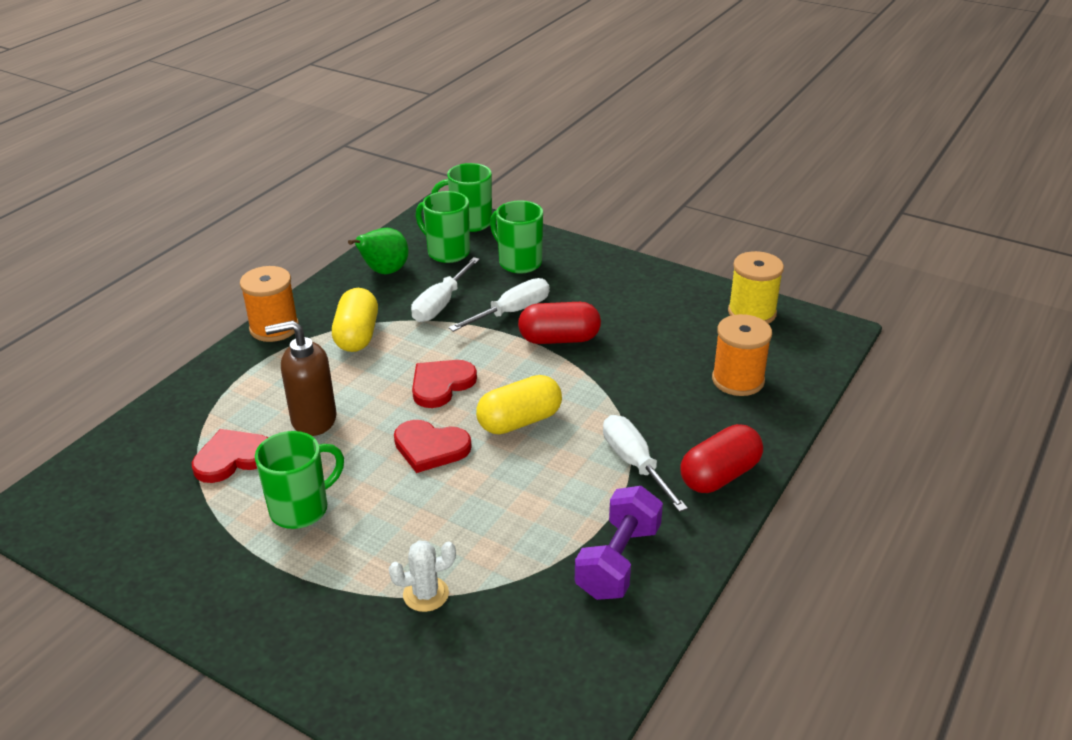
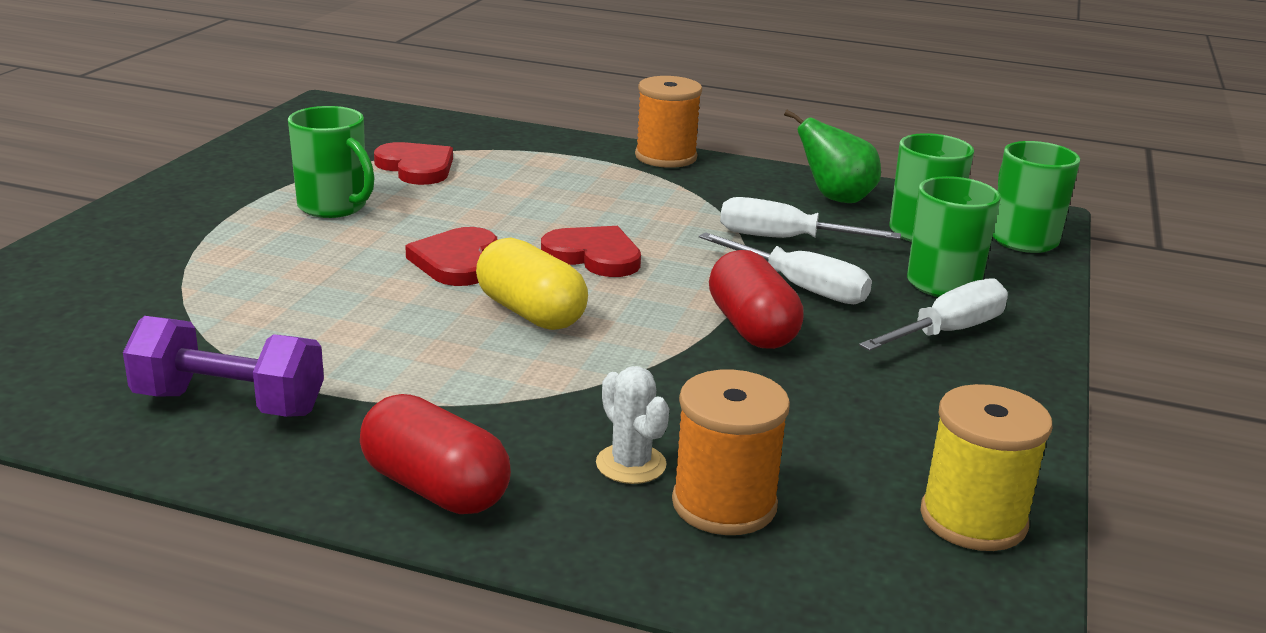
camera: 75 degrees right, 10 degrees down
brown soap dispenser [265,321,337,436] -> none
yellow capsule [332,288,378,352] -> none
white cactus [389,541,456,612] -> white cactus moved to [596,366,669,484]
white screwdriver [603,415,688,512] -> white screwdriver moved to [859,278,1008,351]

